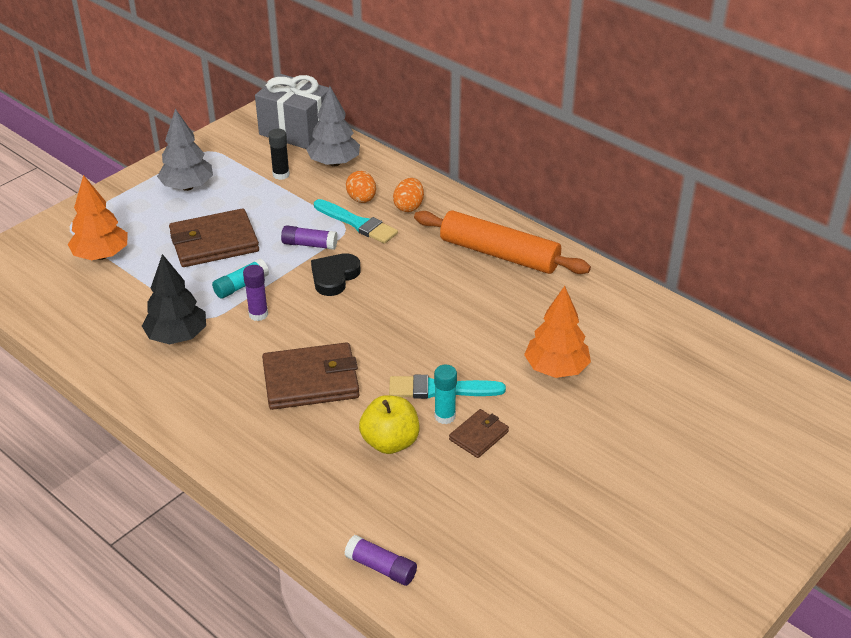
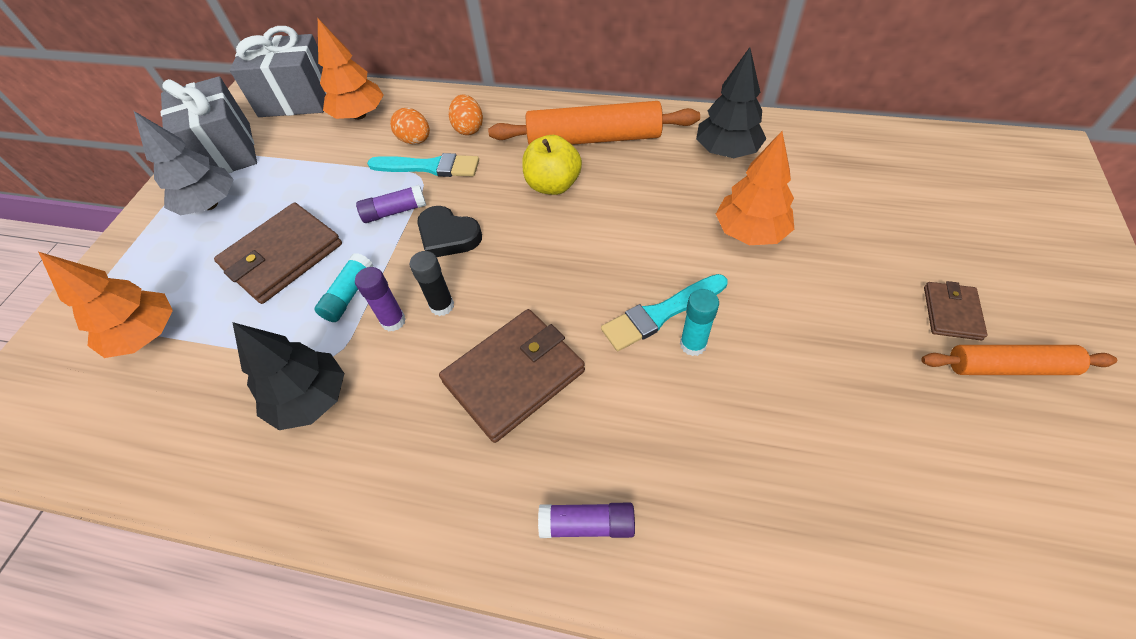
camera: 25 degrees left, 15 degrees up
black glue stick [268,129,290,180] -> black glue stick moved to [409,251,454,316]
grey tree [306,86,360,167] -> orange tree [318,19,384,120]
black heart [311,253,361,296] -> black heart turned 60 degrees counterclockwise [417,206,482,257]
purple glue stick [345,535,417,586] -> purple glue stick moved to [538,503,635,538]
yellow apple [359,395,420,454] -> yellow apple moved to [522,135,582,195]
brown wallet [449,409,509,458] -> brown wallet moved to [924,281,988,340]
none -> grey gift [161,76,257,173]
none -> black tree [696,47,766,158]
none -> orange rolling pin [921,345,1117,375]

